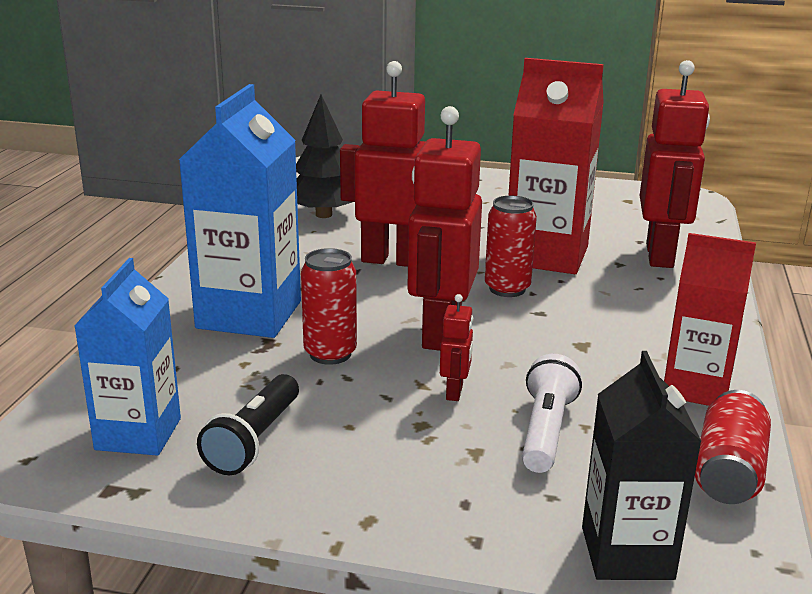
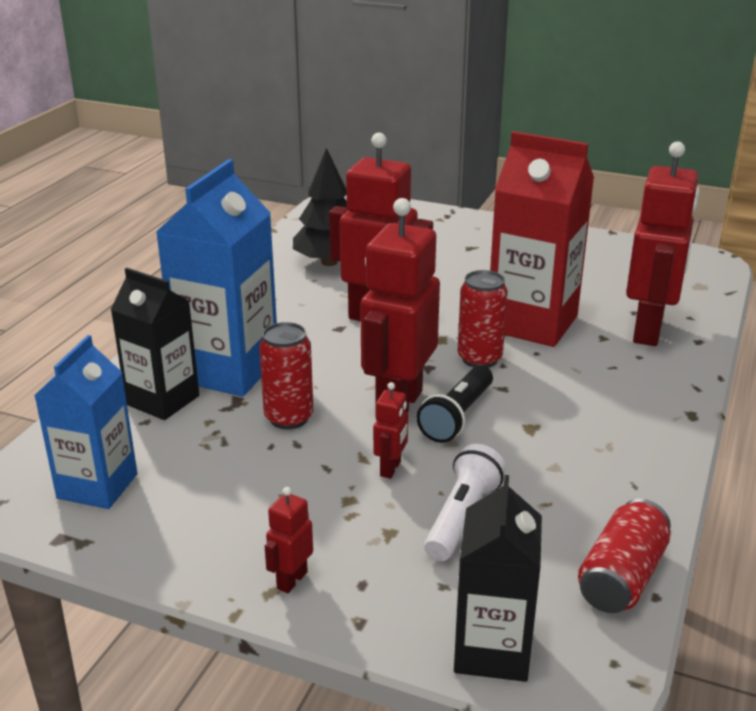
camera: 10 degrees right, 5 degrees up
black flashlight [197,374,299,475] -> black flashlight moved to [417,365,493,443]
red carton [664,233,756,406] -> none
none -> black carton [110,268,199,420]
none -> red robot [265,487,313,593]

